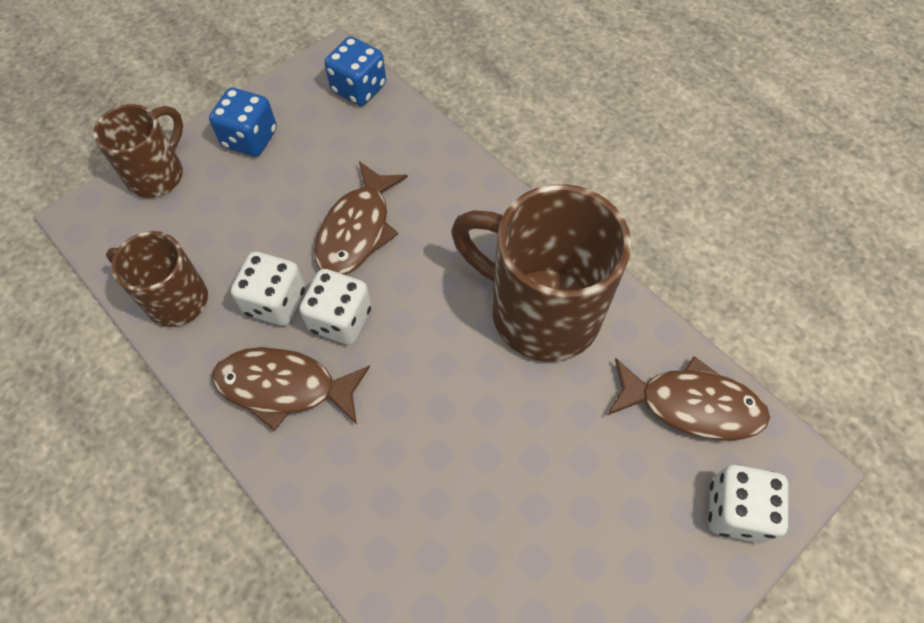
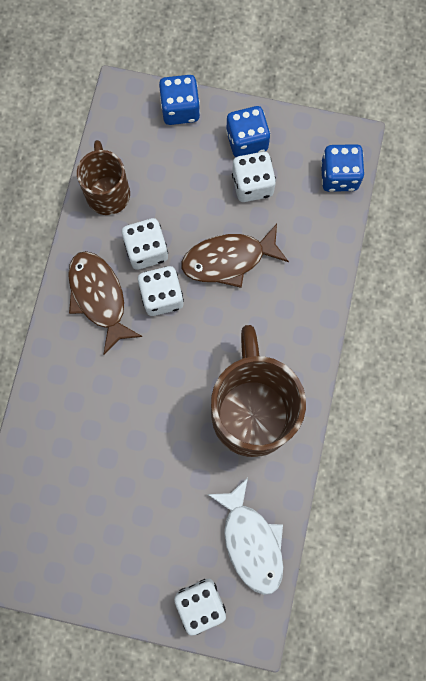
camera: 55 degrees right, 15 degrees up
brown mug [93,104,183,198] -> blue dice [159,75,200,125]
brown fish [608,356,770,441] -> white fish [207,478,283,595]
none -> white dice [232,152,276,202]

